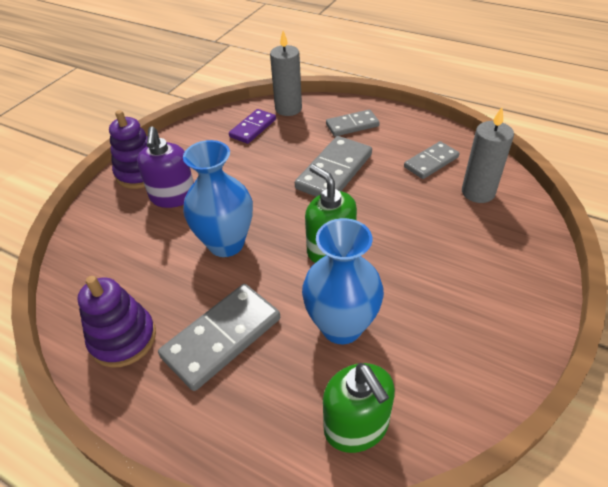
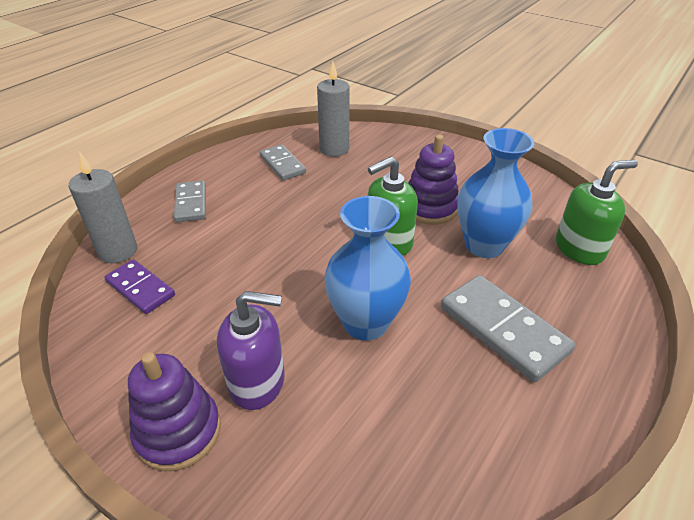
camera: 85 degrees left, 5 degrees down
purple stacking toy [77,276,156,368] -> purple stacking toy moved to [408,135,458,225]
grey domino [295,136,372,197] -> none

